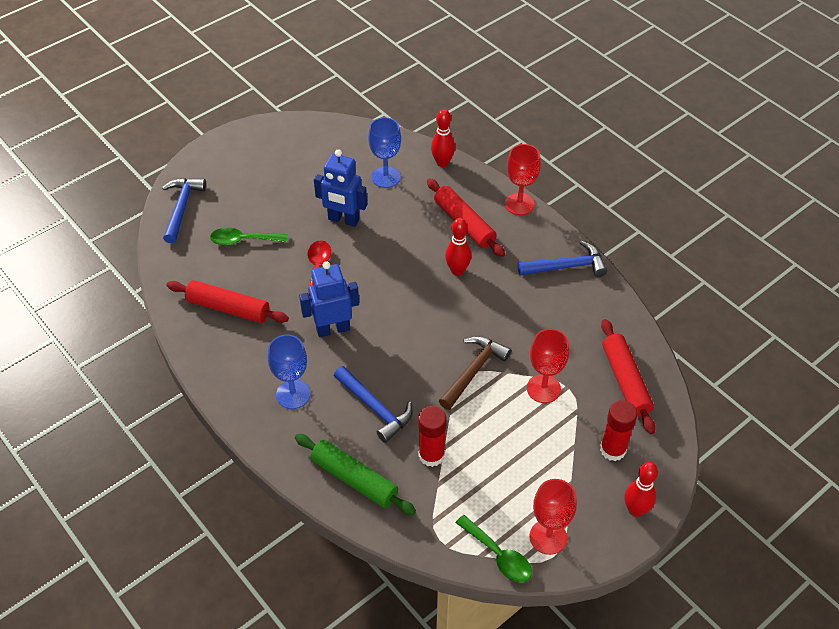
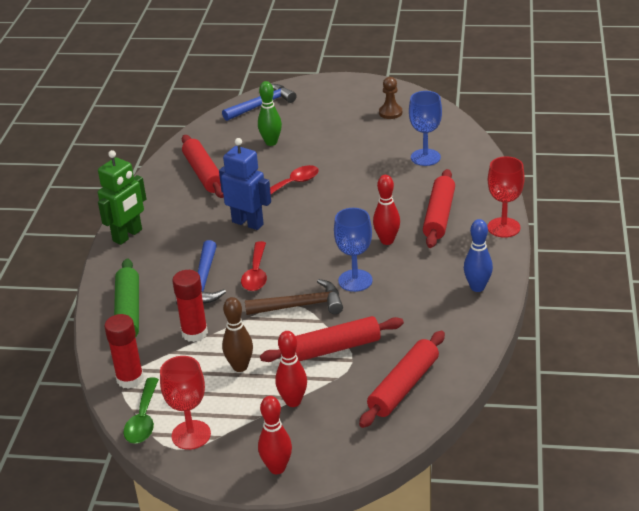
camera: 50 degrees right, 15 degrees down
green spoon [210,227,288,245] -> green bowling pin [258,81,282,146]
blue goblet [268,335,310,409] -> blue goblet moved to [334,208,373,292]
blue robot [314,149,367,227] -> none
red bowling pin [431,109,455,167] -> red bowling pin moved to [275,331,307,407]
blue hammer [518,241,607,277] -> blue bowling pin [464,219,493,292]
red goblet [527,329,569,403] -> red rolling pin [260,316,404,362]
red glue stick [600,400,638,461] -> red glue stick moved to [104,314,144,389]
none -> green robot [98,150,146,245]
none -> brown bowling pin [222,297,253,372]
none -> red spoon [241,241,267,291]
none -> brown pawn [379,77,402,119]

